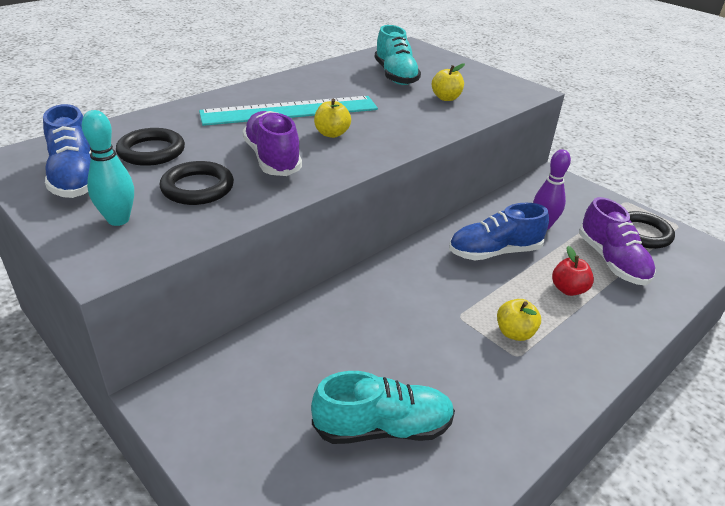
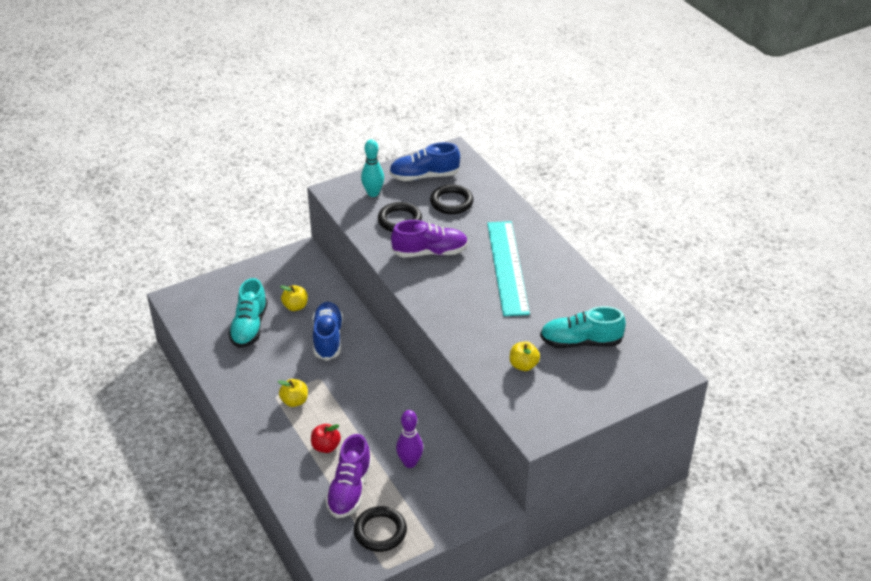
camera: 105 degrees right, 5 degrees up
yellow apple [314,99,351,138] -> yellow apple moved to [280,285,308,311]
blue shoe [449,203,549,260] -> blue shoe moved to [312,302,343,361]
purple shoe [579,197,656,286] -> purple shoe turned 75 degrees counterclockwise [325,434,372,518]

